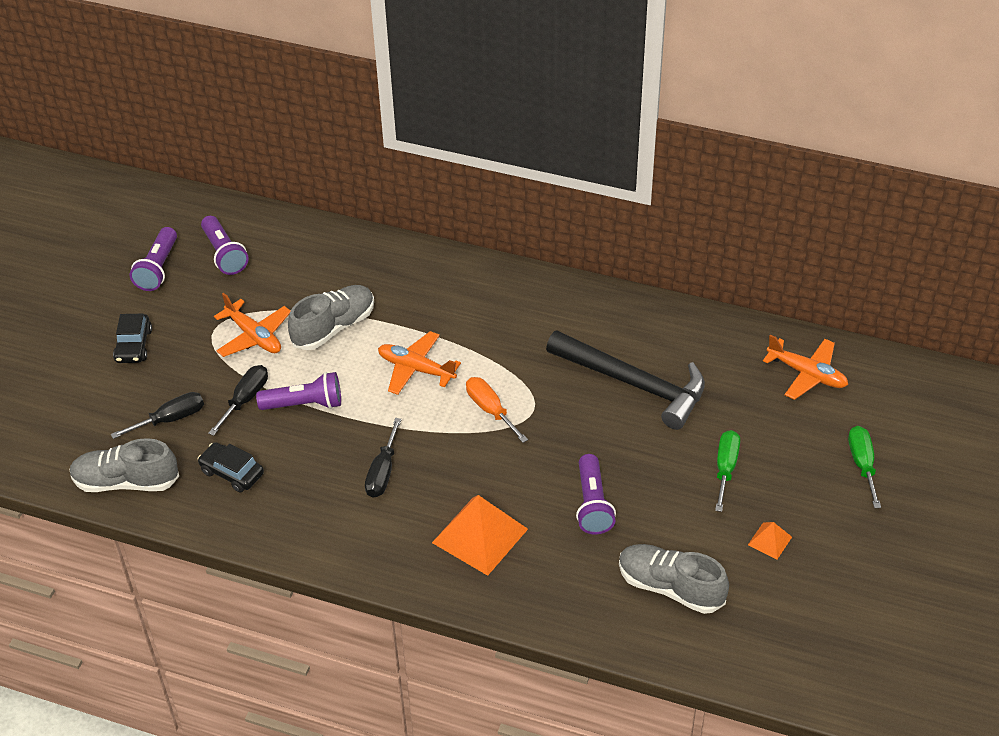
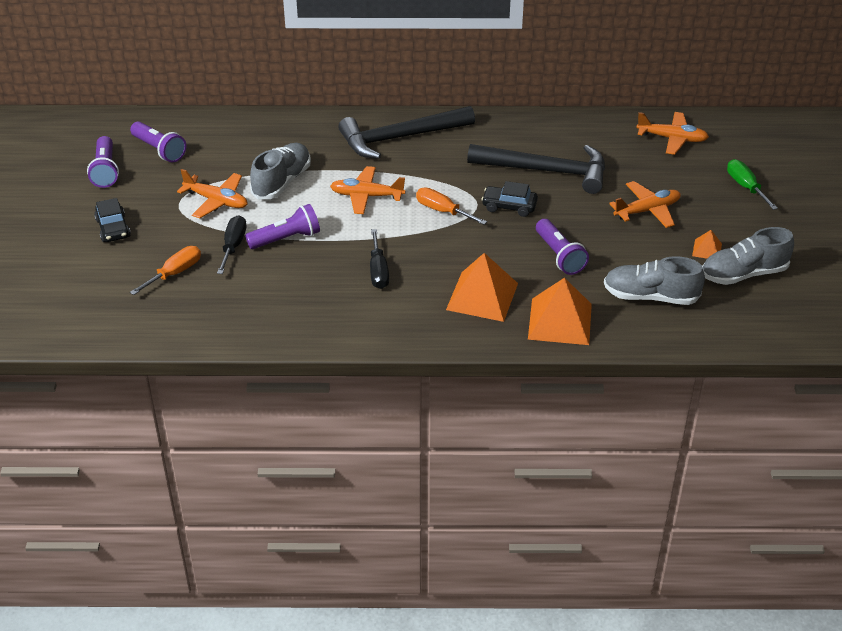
camera: 20 degrees left, 5 degrees down
grey shoe [70,438,179,492] -> grey shoe moved to [702,227,794,285]
black screwdriver [111,392,204,439] -> orange screwdriver [130,246,201,295]
black car [197,442,264,492] -> black car moved to [481,181,538,217]
green screwdriver [715,430,740,512] -> orange plane [609,181,681,228]
none -> black hammer [338,106,475,159]
none -> orange pyramid [528,277,592,345]

